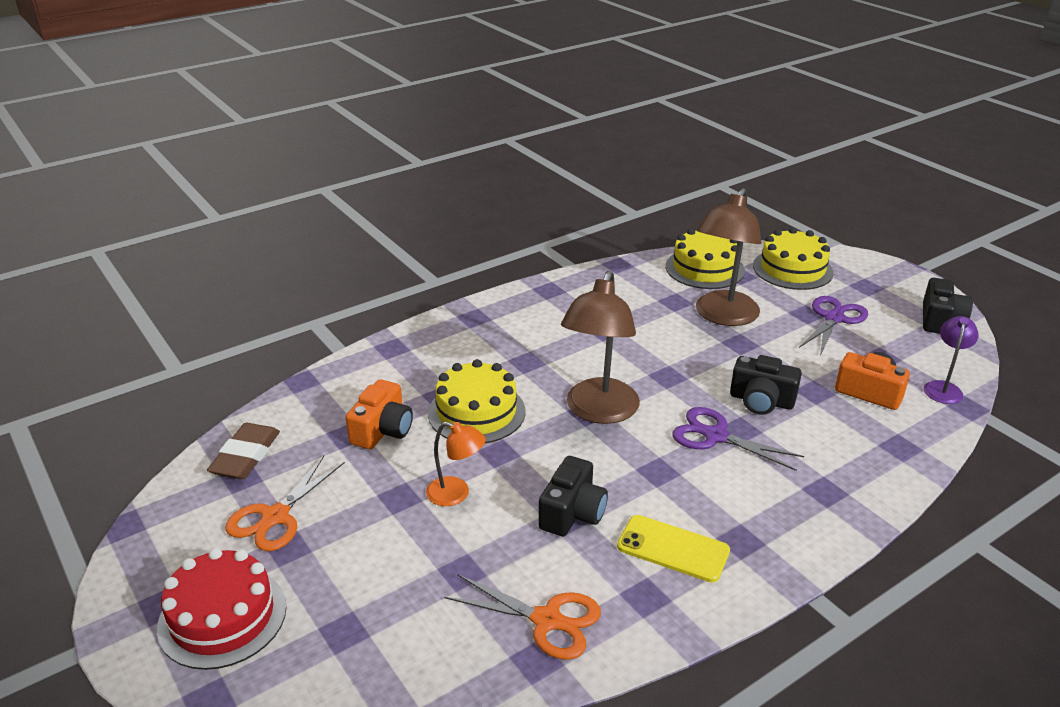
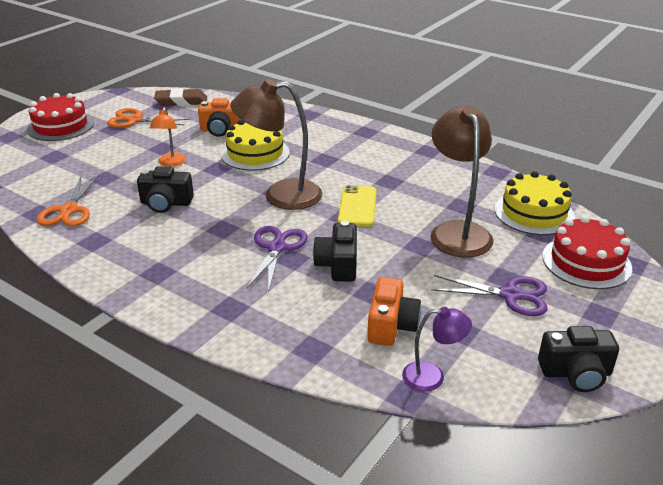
camera: 70 degrees right, 0 degrees up
yellow phone [617,515,730,582] -> yellow phone moved to [338,185,377,227]
brown lamp [696,188,761,326] -> brown lamp turned 75 degrees clockwise [430,105,494,258]
yellow cake [753,227,834,290] -> red cake [542,216,632,289]

